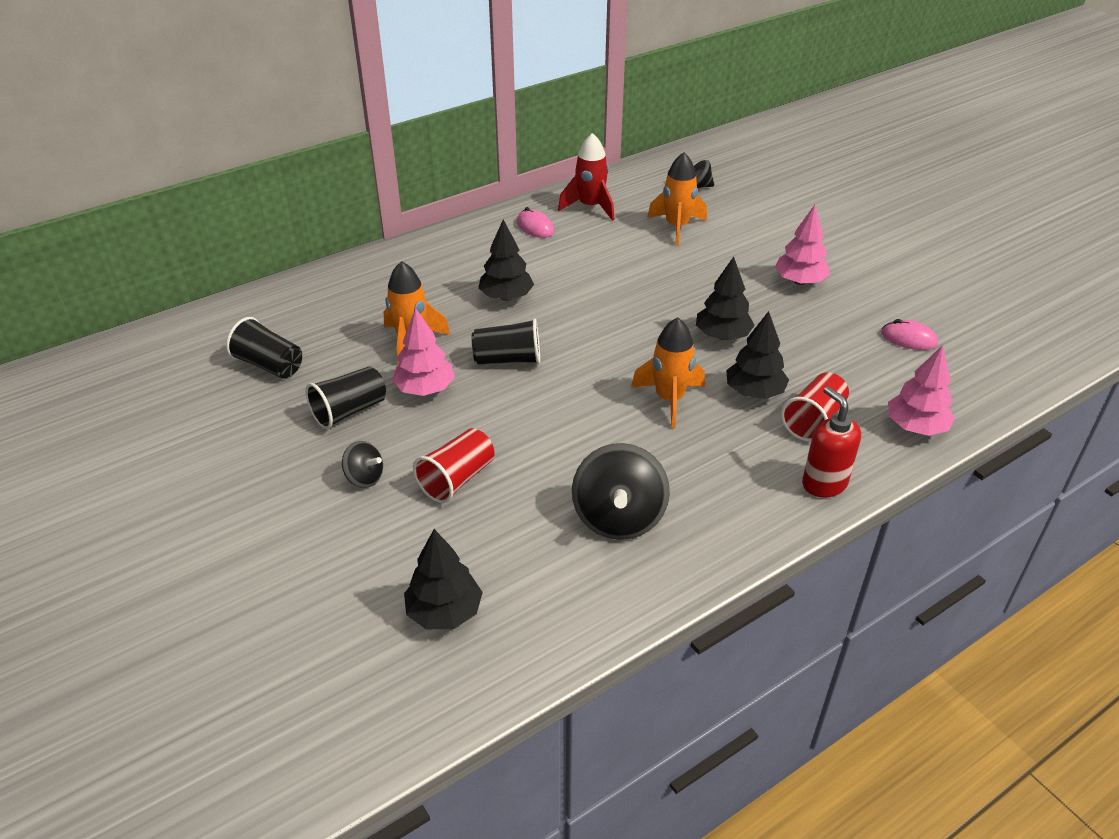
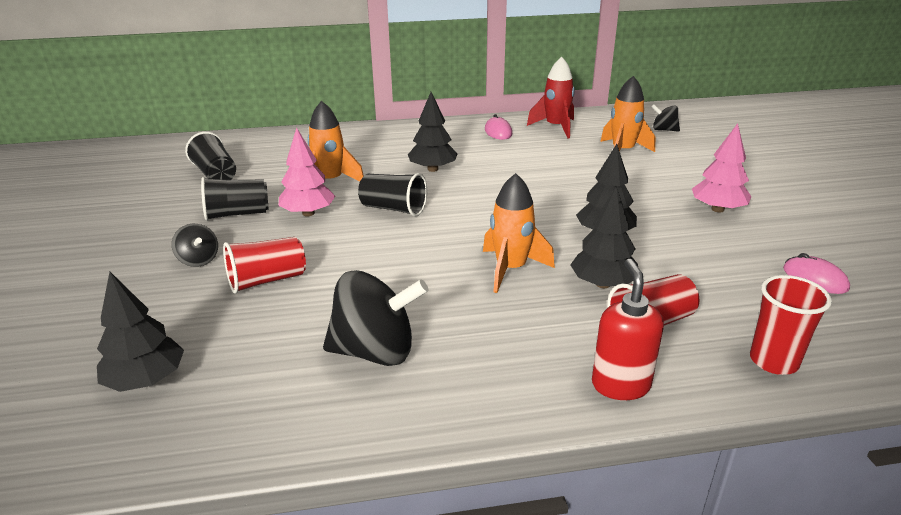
camera: 25 degrees right, 10 degrees down
black spinning top [572,443,670,540] -> black spinning top turned 120 degrees counterclockwise [323,270,428,366]
pink tree [888,345,955,436] -> red cup [750,275,832,375]

